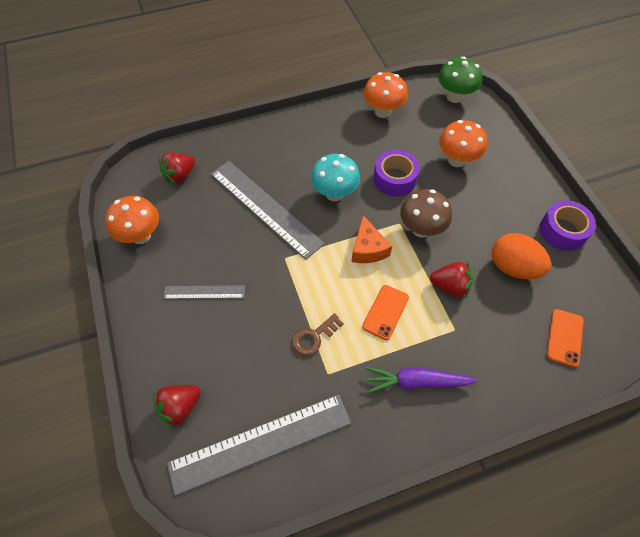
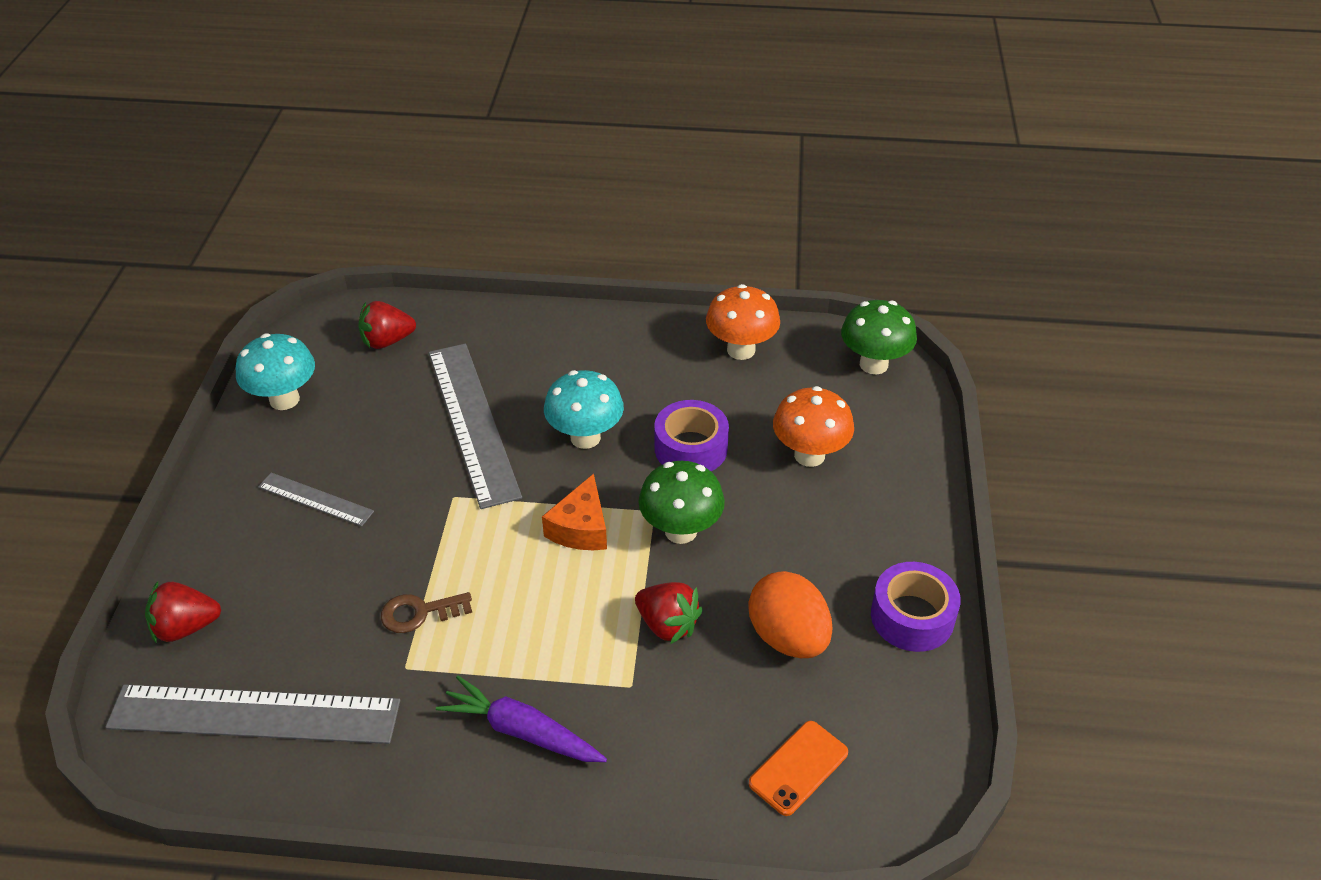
camera: 25 degrees right, 15 degrees down
orange mushroom [105,196,159,244] -> turquoise mushroom [235,333,315,410]
orange phone [362,285,409,340] -> none
brown mushroom [400,189,452,238] -> green mushroom [638,461,725,544]

